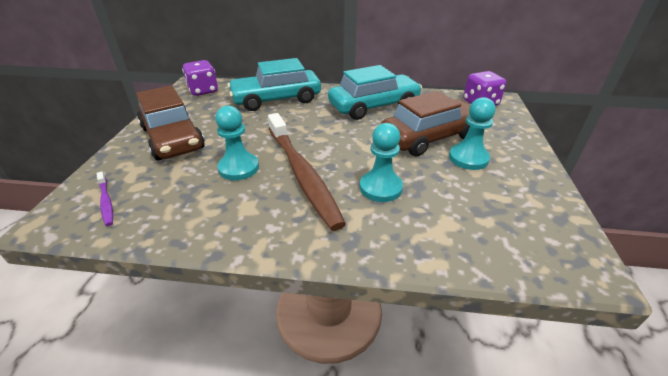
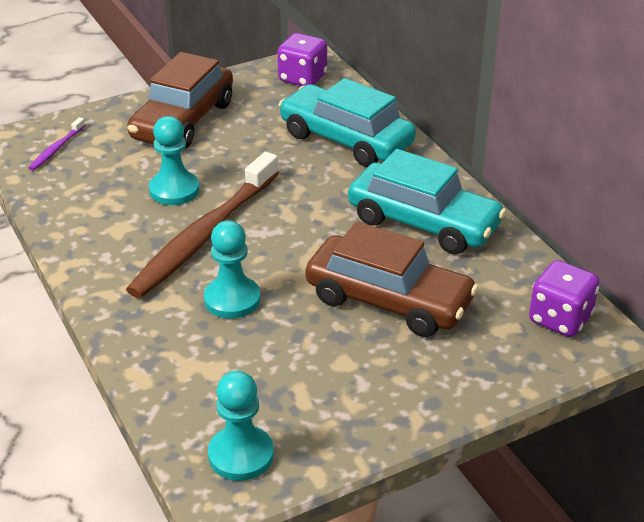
camera: 55 degrees right, 0 degrees up
turquoise pawn [449,97,496,170] -> turquoise pawn moved to [208,371,274,481]

